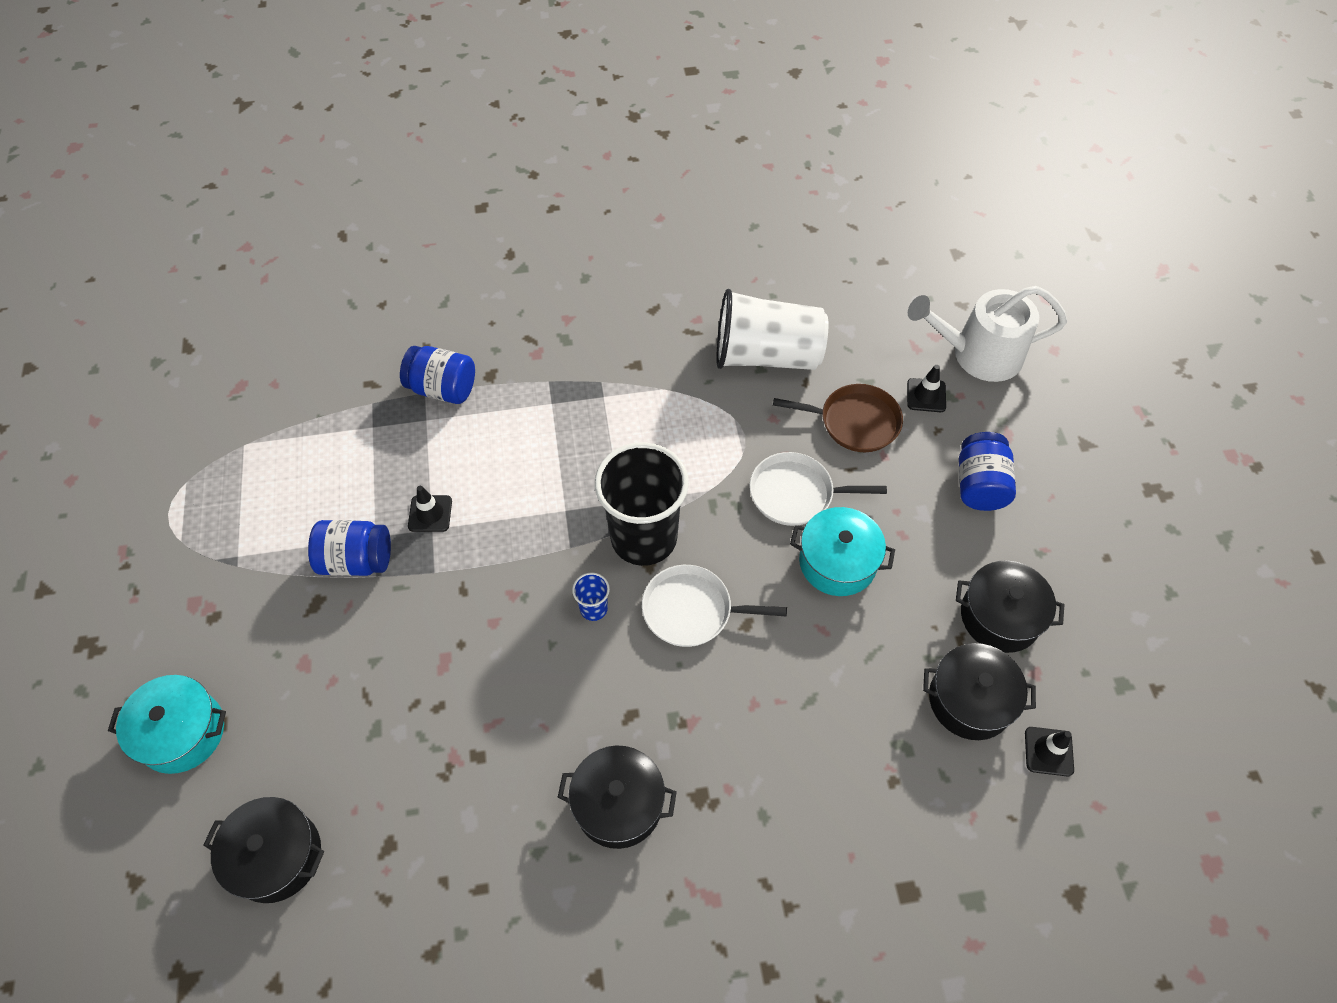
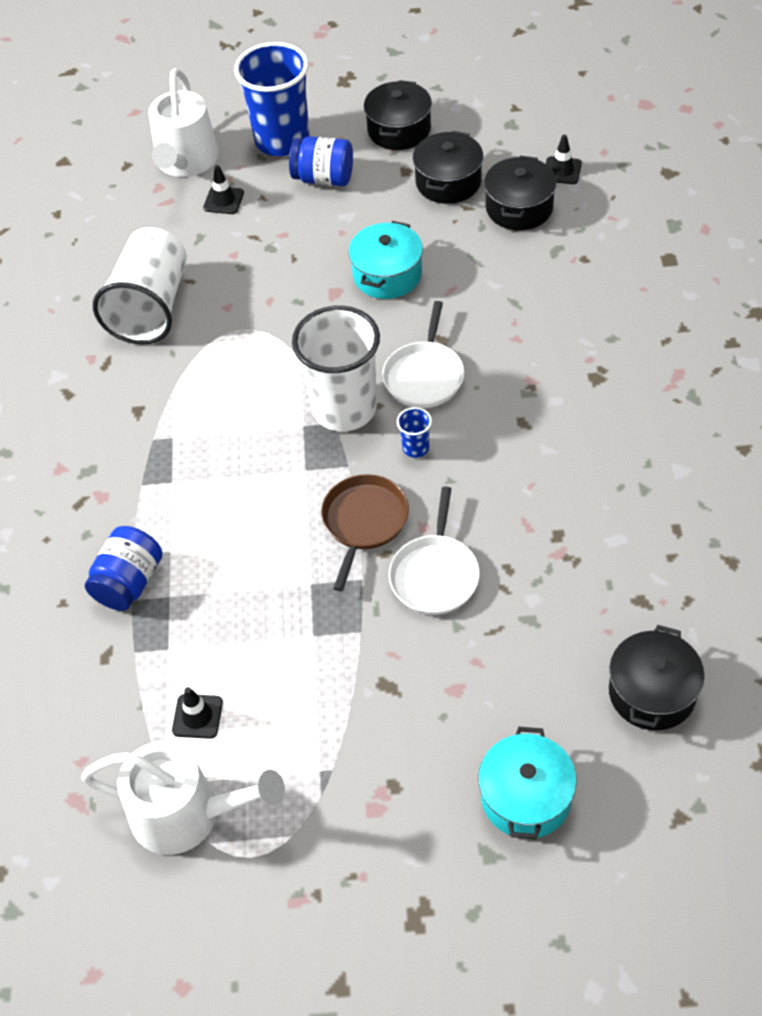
camera: 80 degrees left, 5 degrees down
blue jar [308,520,391,576] -> none
black traffic cone [408,486,452,532] -> black traffic cone moved to [172,687,223,739]
black pot [557,745,677,849] -> black pot moved to [364,80,432,150]
black cup [595,442,689,566] -> white cup [292,306,380,431]
white pan [750,452,887,526] -> white pan moved to [389,487,480,615]
brown pan [773,384,903,452] -> brown pan moved to [321,474,409,591]
none -> white watering can [81,741,285,855]
none -> blue cup [234,42,309,156]

